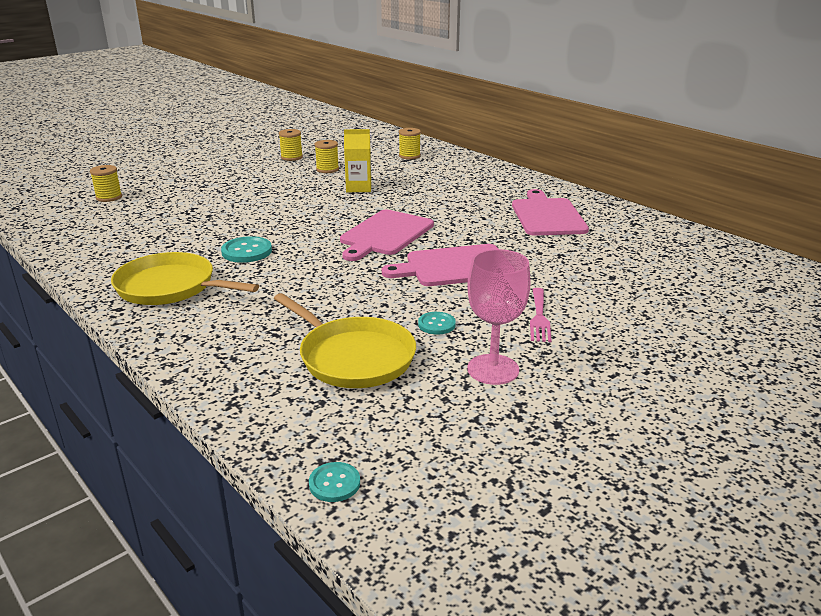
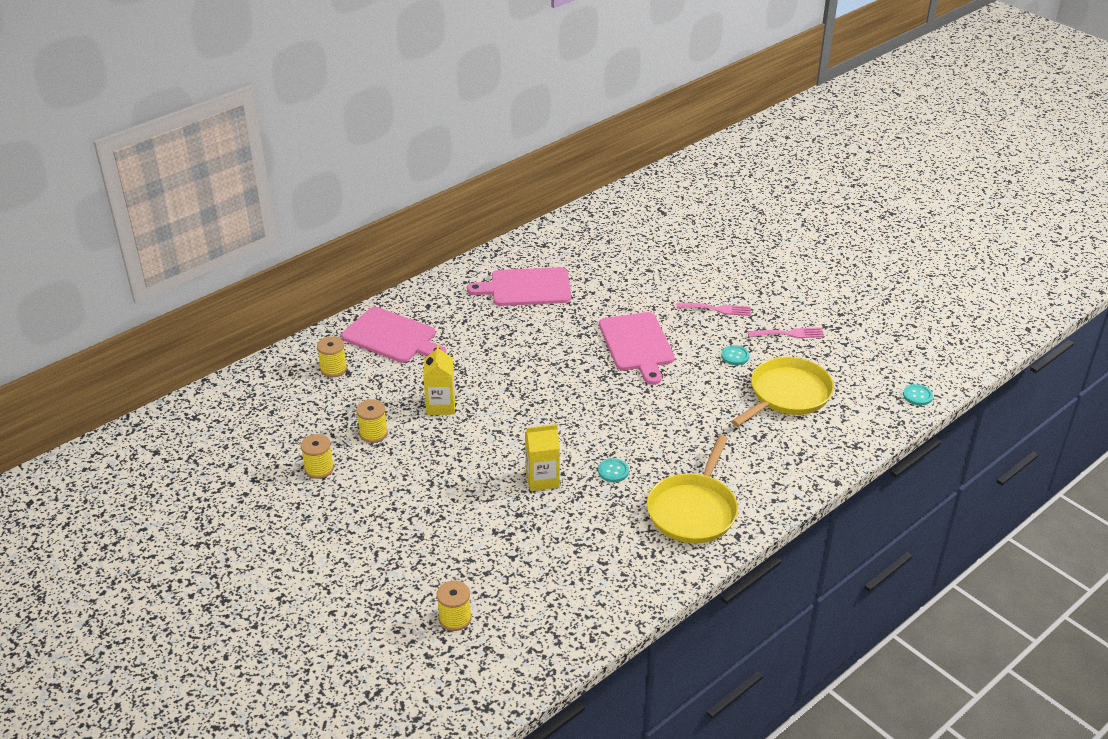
camera: 90 degrees left, 10 degrees up
turquoise button [221,236,272,263] -> turquoise button [598,458,629,482], size x0.63
pink cutting board [340,210,434,261] -> pink cutting board moved to [341,307,446,363]
pink goblet [467,249,531,385] -> pink fork [748,327,824,338]
none -> yellow carton [525,424,560,491]

